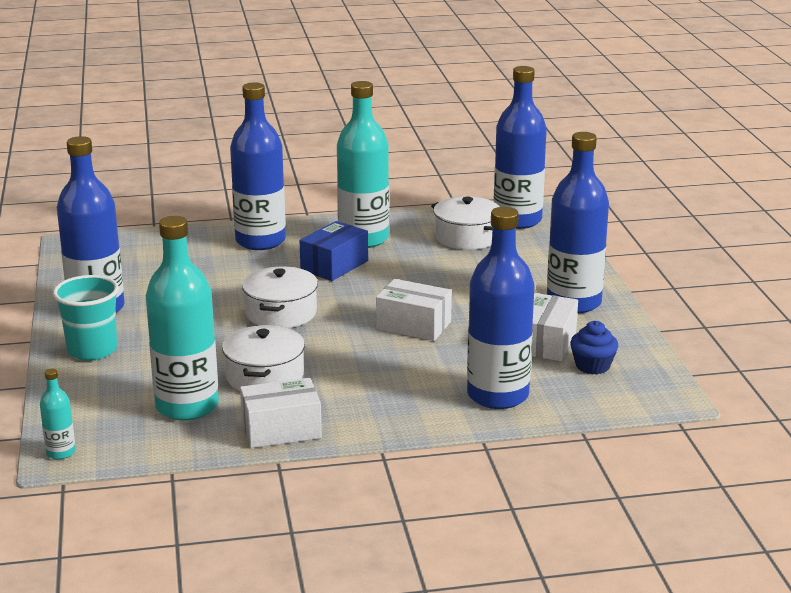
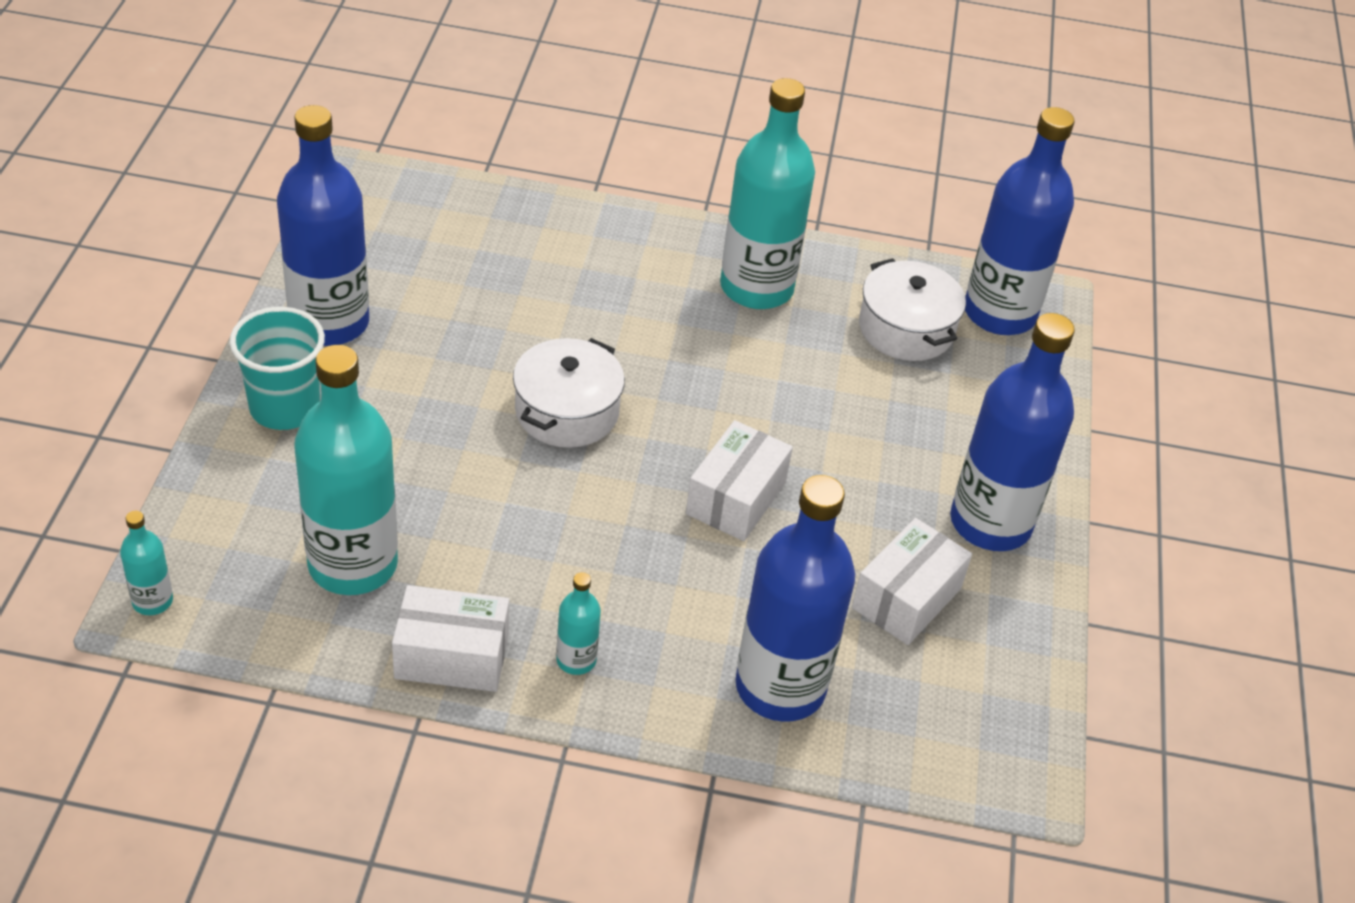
camera: 15 degrees right, 20 degrees up
white pot [222,325,305,391] -> none
blue bottle [230,82,286,250] -> none
blue box [299,221,368,281] -> none
white box [376,279,452,341] -> white box turned 75 degrees clockwise [686,420,793,541]
blue cupcake [570,321,618,374] -> none
none -> turquoise bottle [556,572,601,675]

